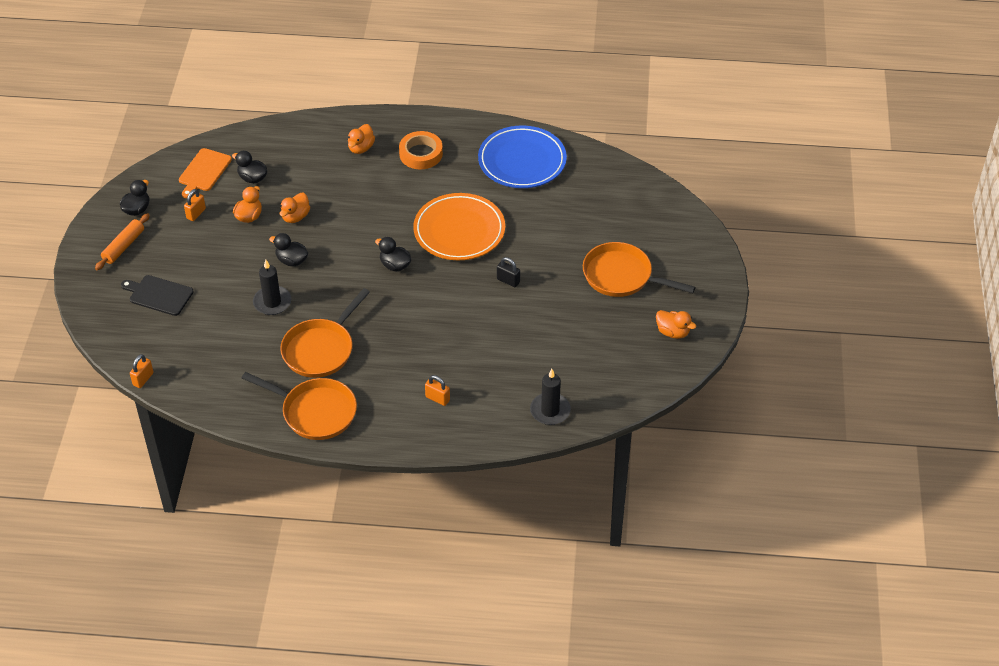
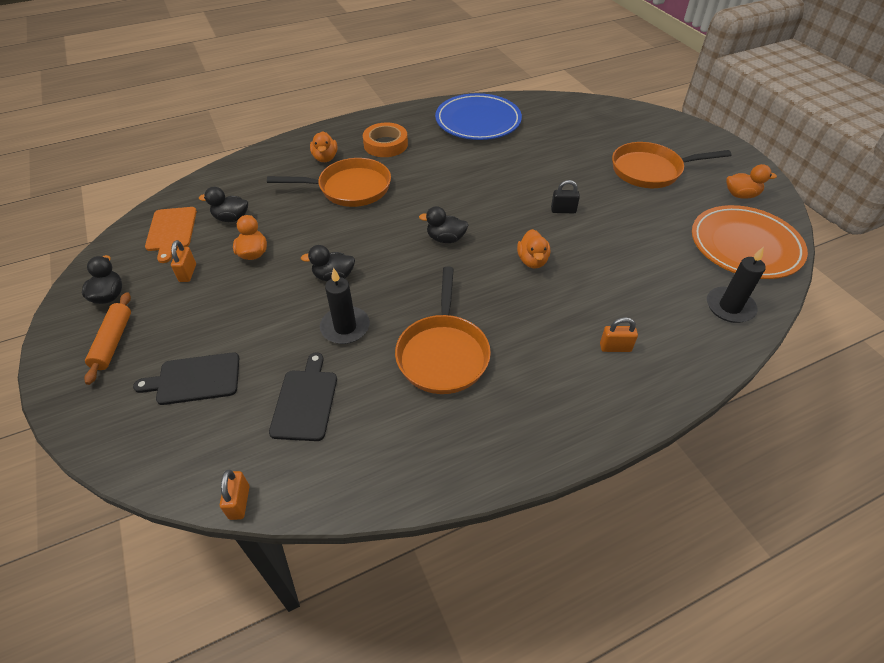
camera: 30 degrees left, 0 degrees up
orange pan [242,372,357,440] -> orange pan moved to [267,158,391,207]
orange duck [280,193,310,223] -> orange duck moved to [517,229,550,268]
orange plate [413,193,505,260] -> orange plate moved to [692,205,808,279]
none -> black cutting board [269,352,337,441]

